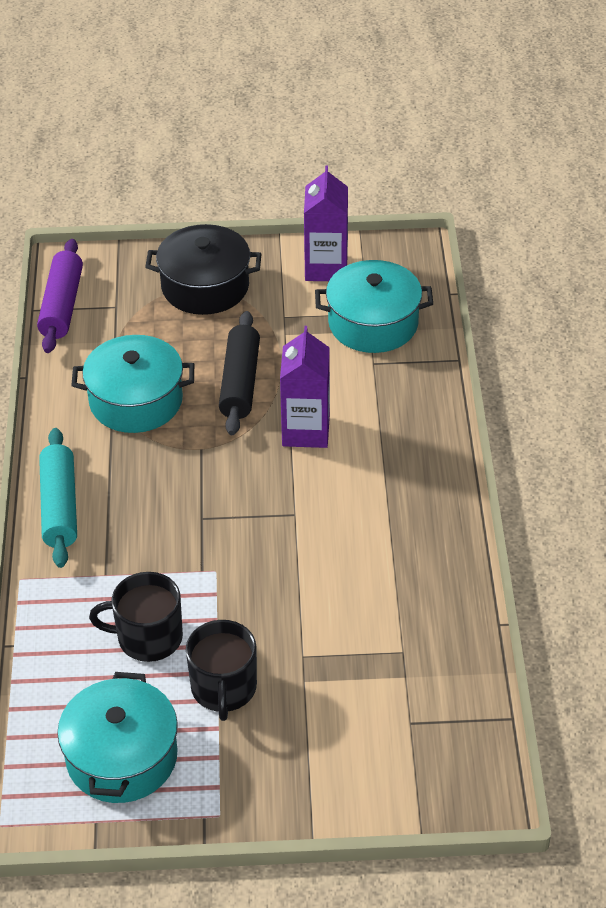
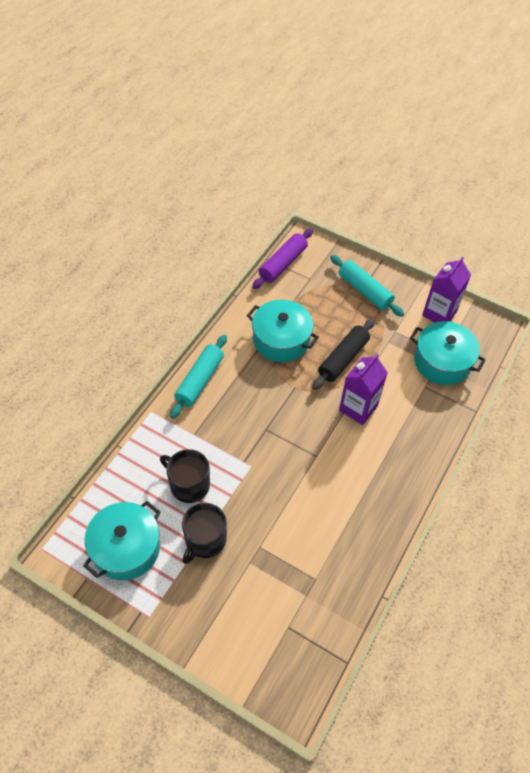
camera: 30 degrees right, 10 degrees up
black pot [145,224,261,315] -> turquoise rolling pin [330,255,404,317]

